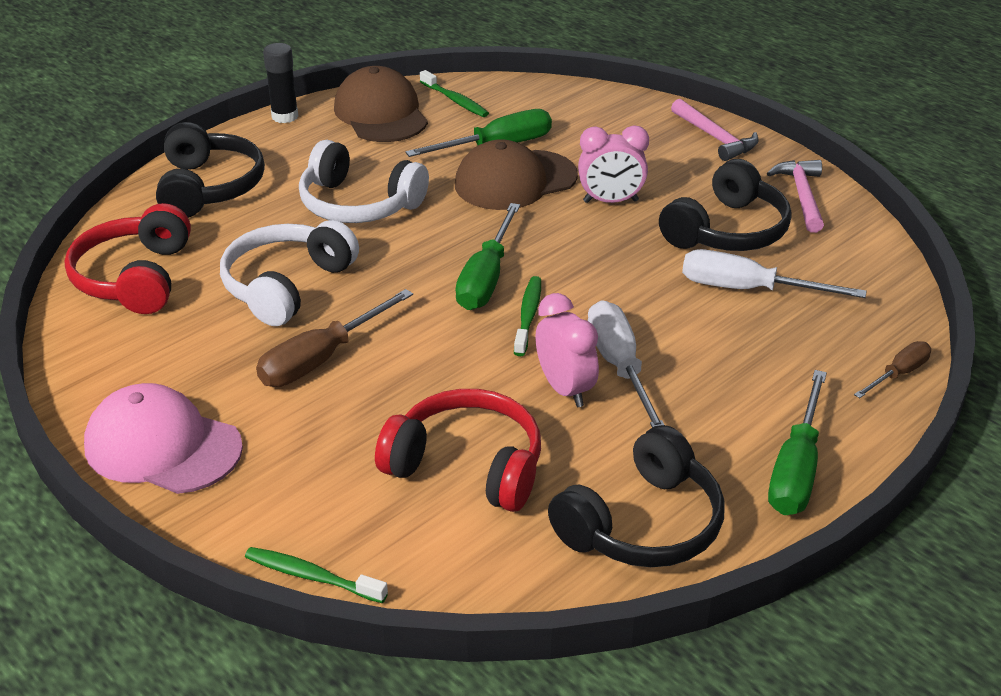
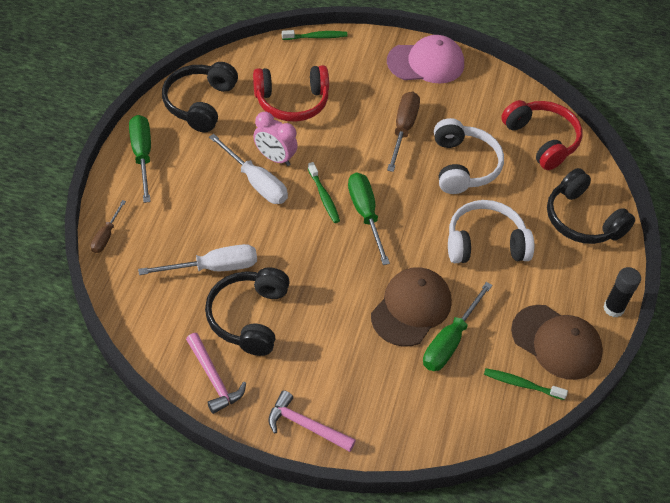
camera: 145 degrees right, 15 degrees up
pink clock [578,125,649,203] -> none

